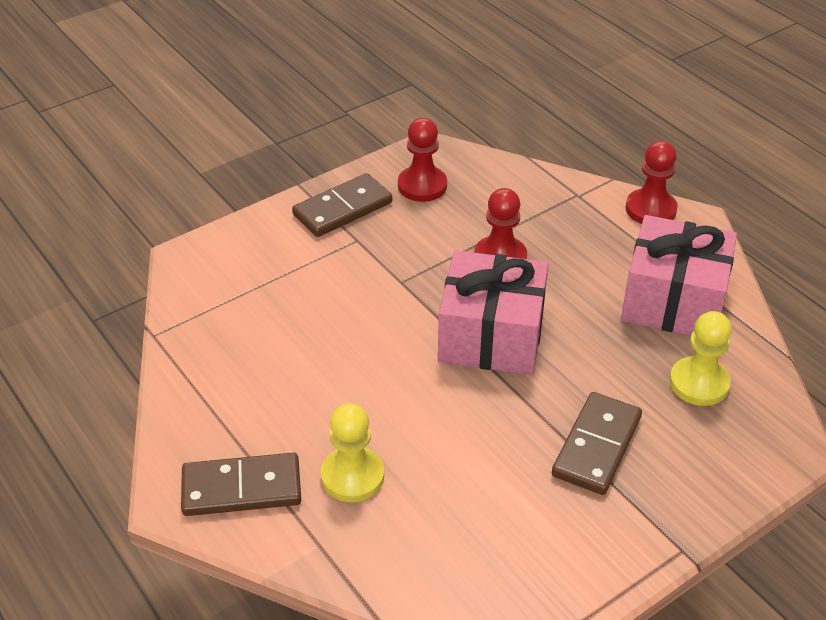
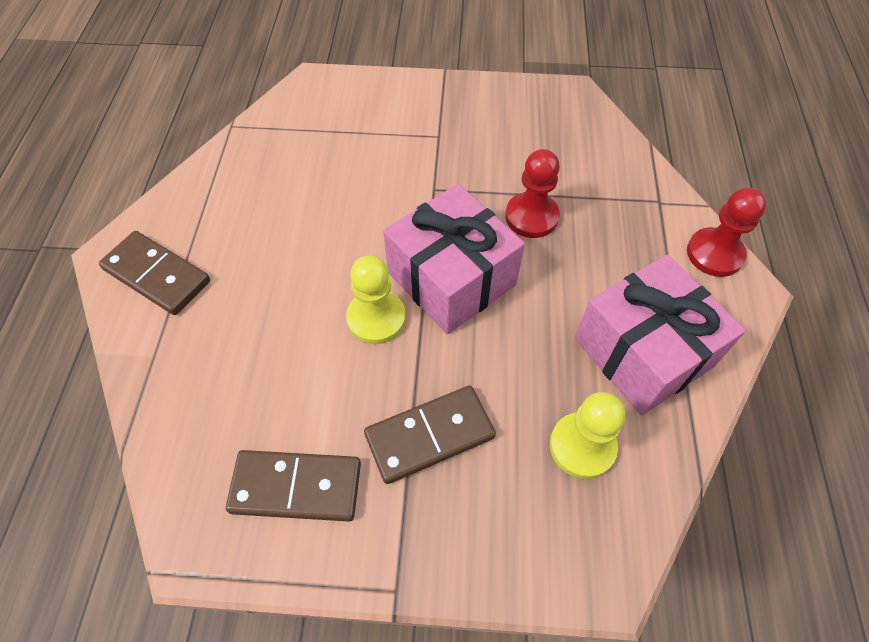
camera: 40 degrees right, 15 degrees up
brown domino [292,173,392,237] -> brown domino moved to [226,450,361,521]
yellow pawn [321,403,384,502] -> yellow pawn moved to [346,256,406,344]
red pawn [398,118,447,202] -> none

